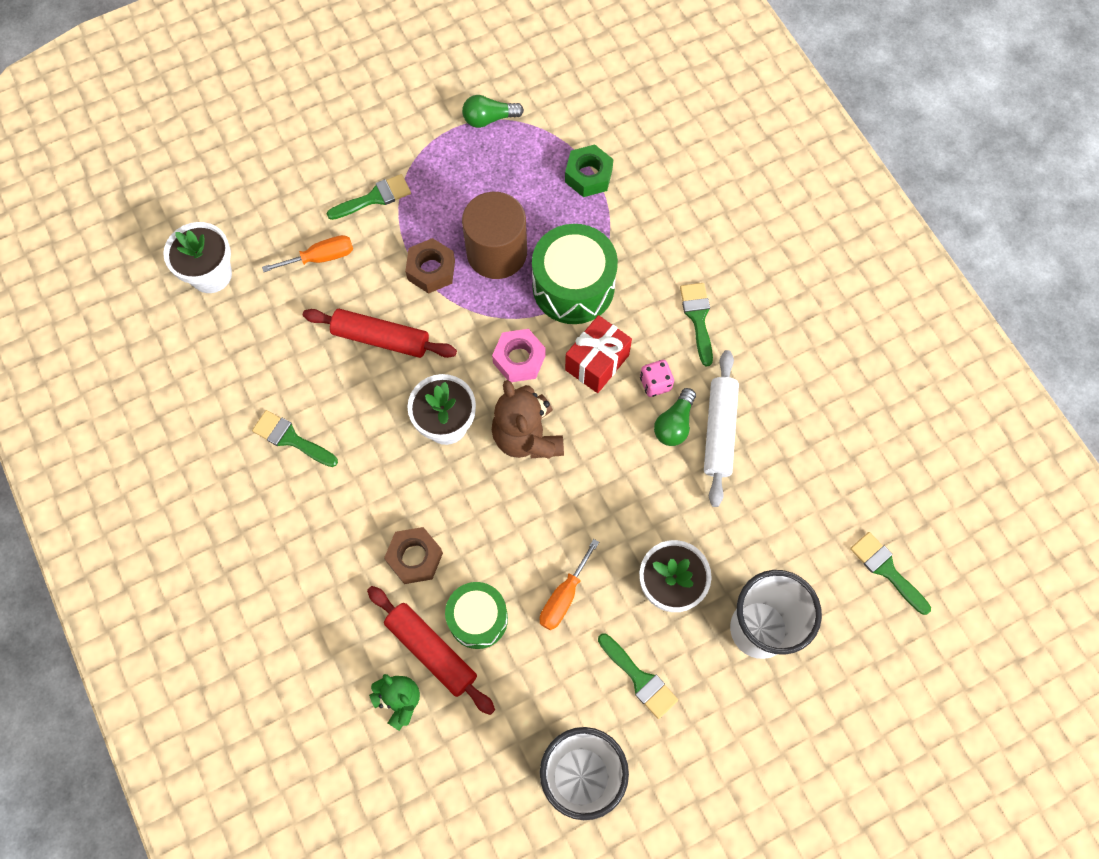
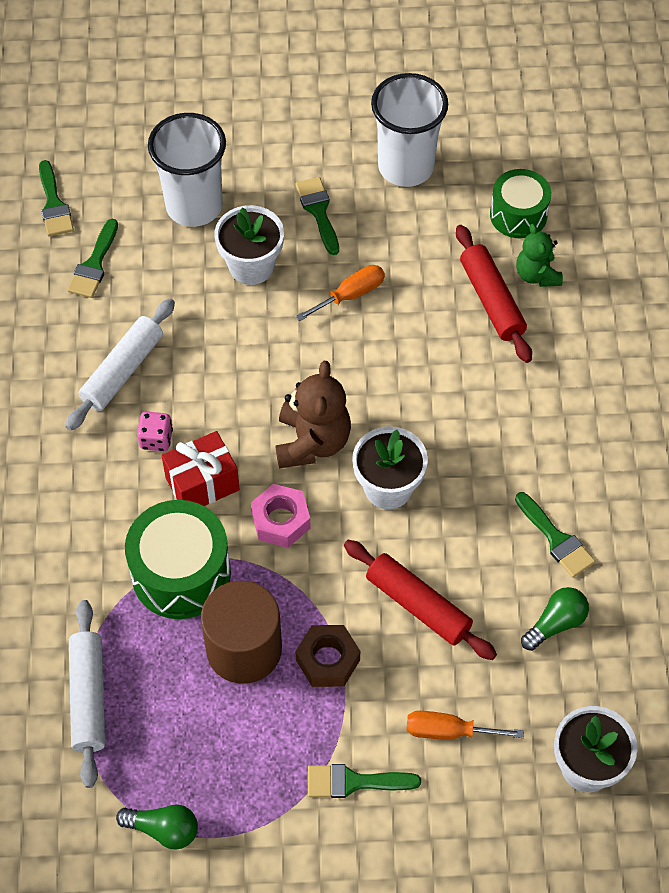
camera: 155 degrees left, 10 degrees down
brown nut [384,527,443,584] -> none
green drum [445,582,508,649] -> green drum moved to [490,169,551,238]
green nut [565,144,613,197] -> white rolling pin [69,600,105,788]
green light bulb [654,388,696,446] -> green light bulb moved to [521,587,589,651]
green brush [680,283,713,366] -> green brush moved to [67,219,118,298]

